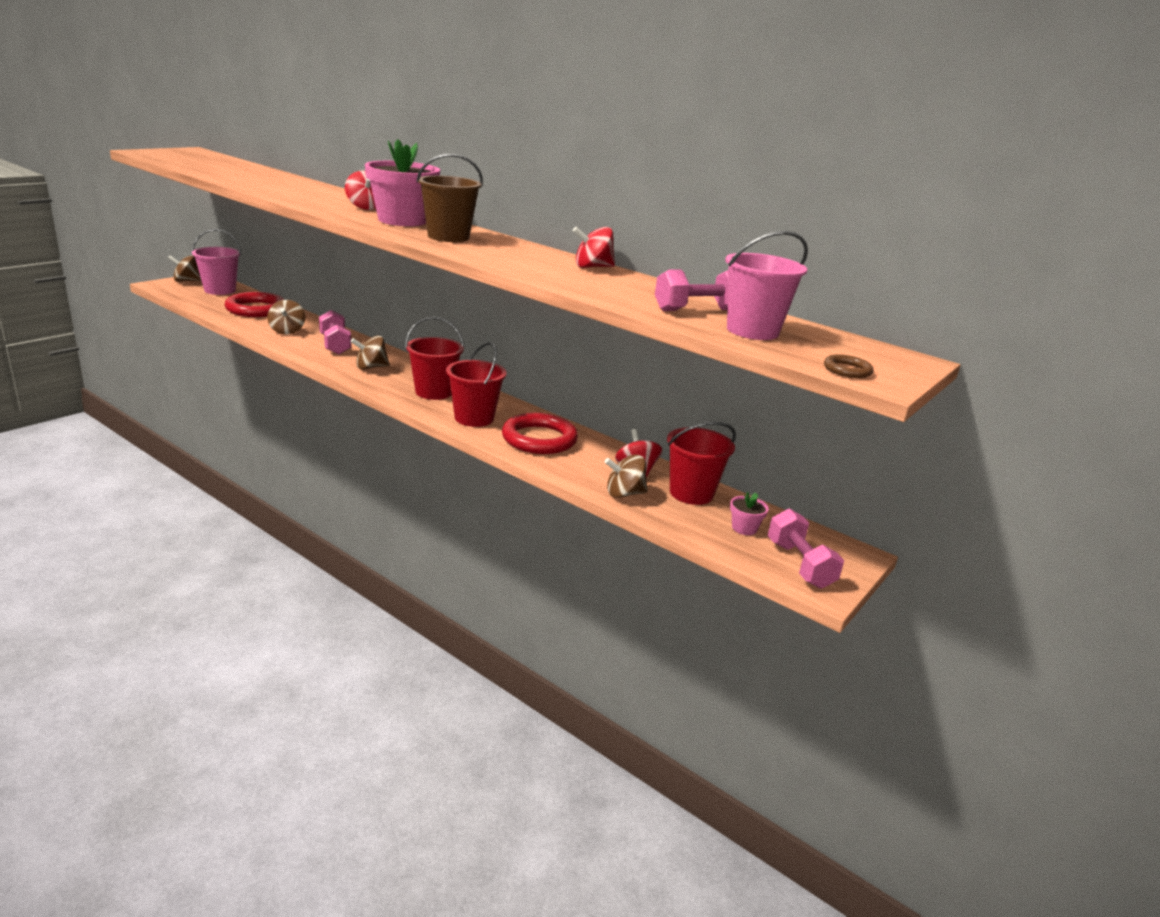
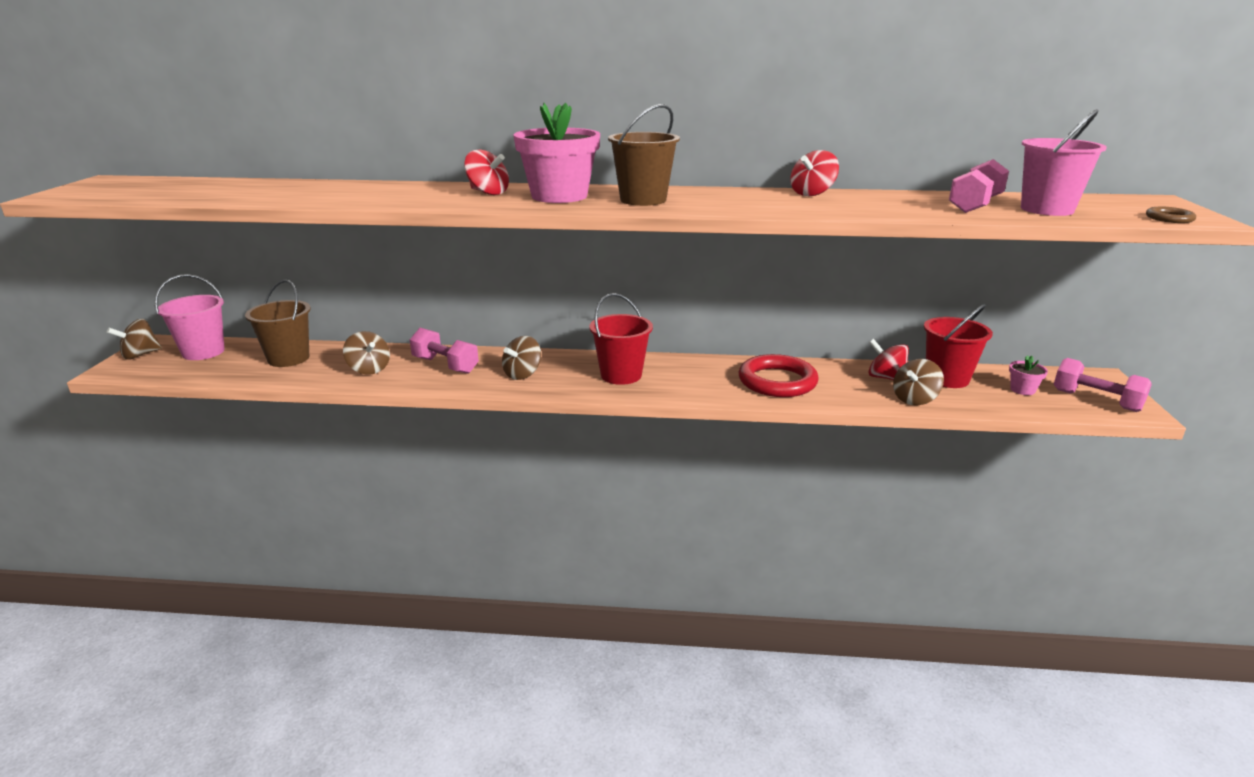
camera: 30 degrees left, 0 degrees up
red ring [225,292,285,317] -> brown bucket [245,279,311,367]
red bucket [446,342,507,427] -> none

